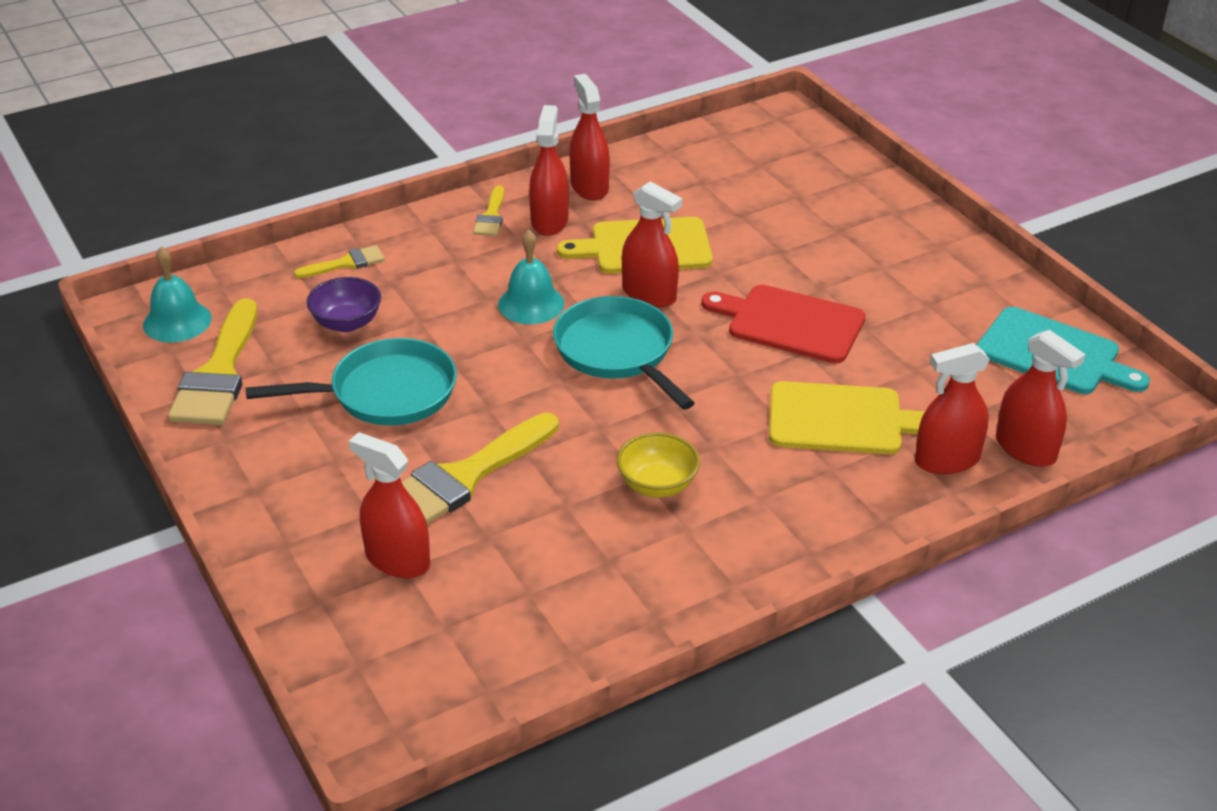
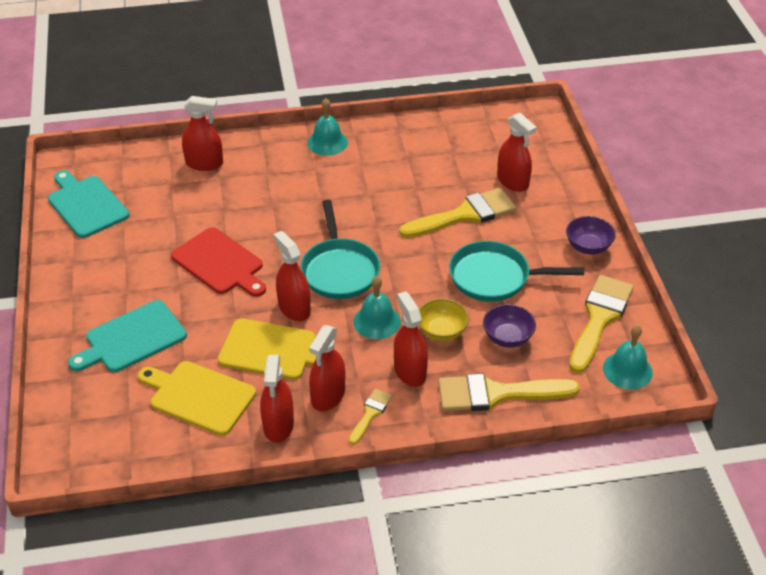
camera: 160 degrees left, 5 degrees up
yellow brush [294,245,385,278] -> yellow brush [438,373,580,411], size x1.99
yellow bowl [617,432,700,498] -> yellow bowl moved to [419,299,469,342]
yellow cutting board [769,381,925,454] -> yellow cutting board moved to [138,361,256,436]
red spray bottle [996,330,1086,467] -> red spray bottle moved to [394,291,428,387]
none -> turquoise cutting board [68,300,187,372]
none -> turquoise bell [307,98,348,156]
none -> purple bowl [566,216,616,254]

